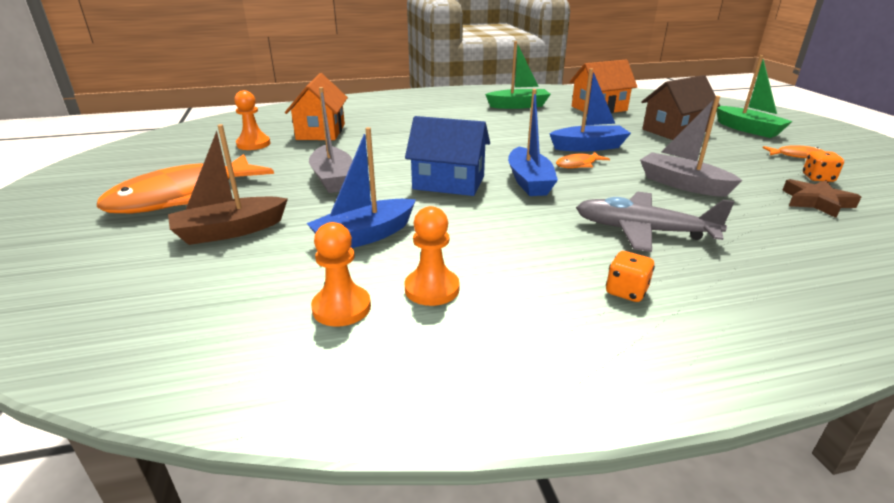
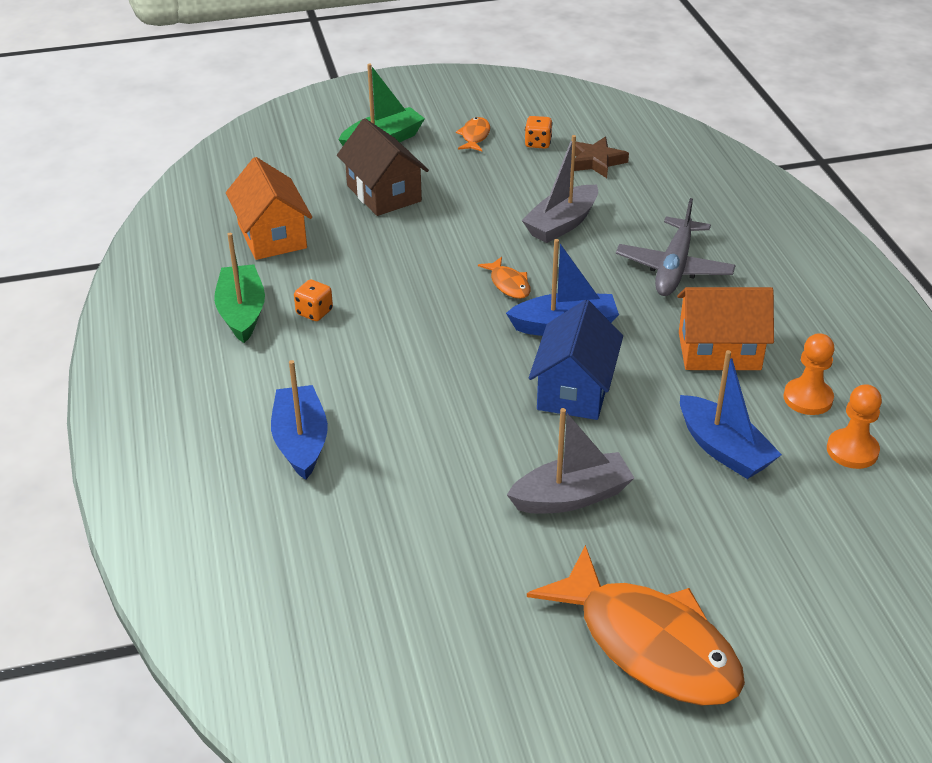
camera: 90 degrees left, 10 degrees up
brown boat [168,124,288,245] -> none
orange pawn [234,90,270,150] -> none
orange house [285,73,348,140] -> orange house moved to [677,287,774,370]
blue boat [550,68,631,152] -> blue boat moved to [271,360,328,480]
orange dice [606,251,655,302] -> orange dice moved to [294,280,333,321]

